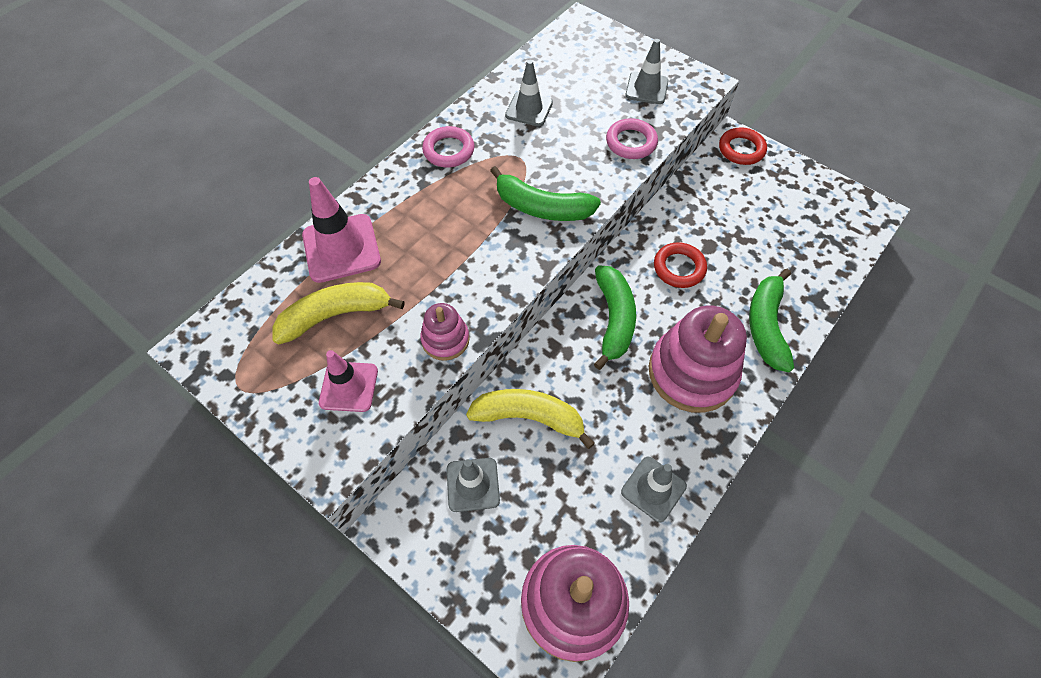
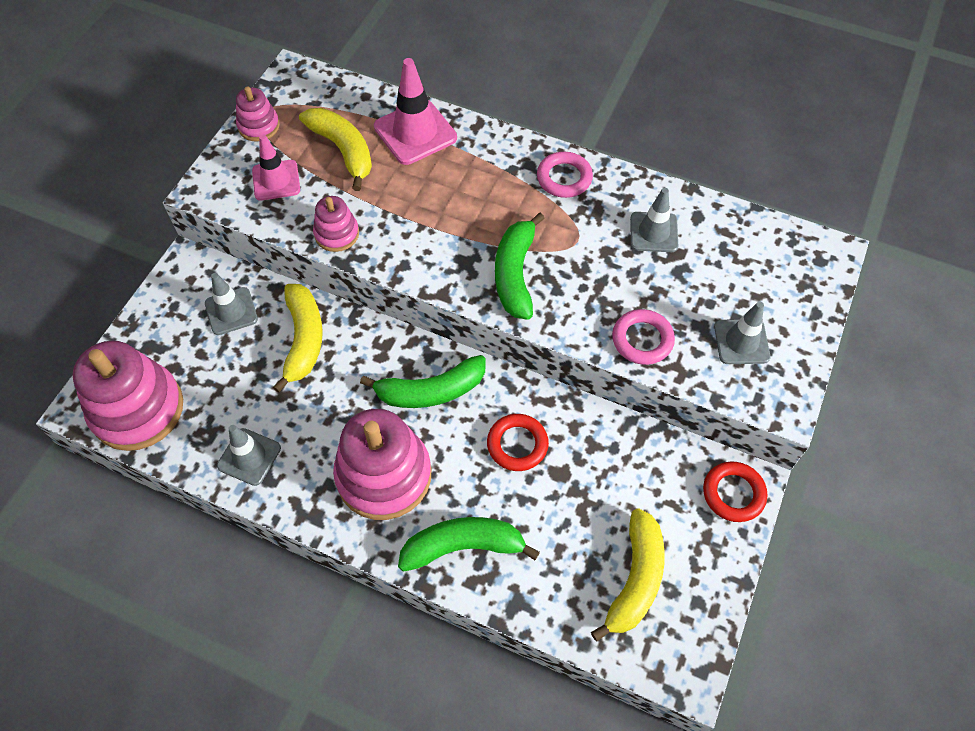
camera: 75 degrees right, 0 degrees up
none -> pink stacking toy [236,86,280,142]
none -> yellow banana [591,508,665,641]

